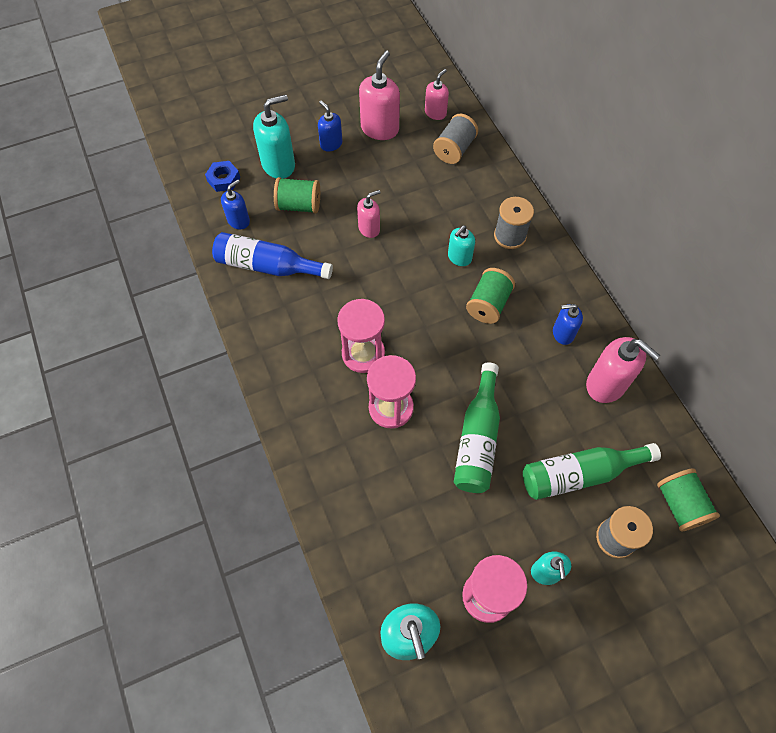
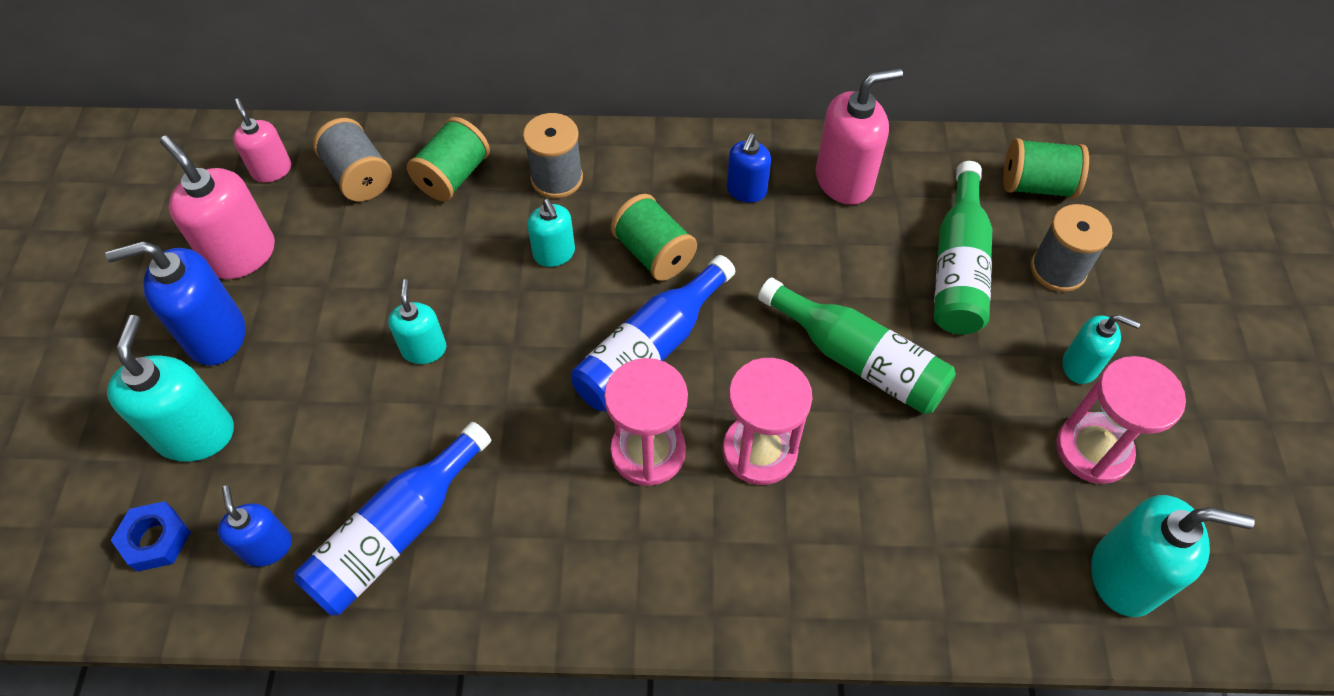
camera: 65 degrees left, 5 degrees down
green spool [274,177,320,214] -> green spool moved to [407,117,490,201]
blue soap dispenser [318,101,342,152] -> blue soap dispenser [105,241,245,366], size x1.67
pink soap dispenser [357,190,381,238] -> turquoise soap dispenser [388,279,446,364]
none -> blue bottle [571,255,735,412]

